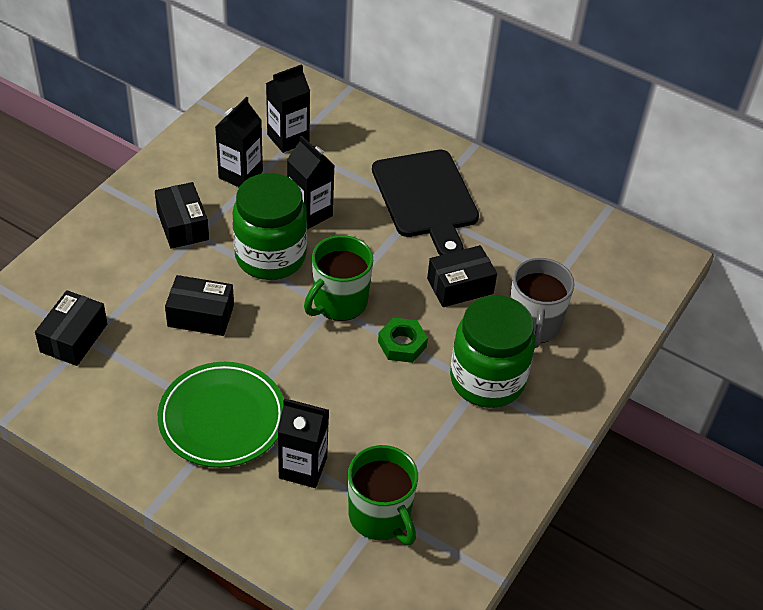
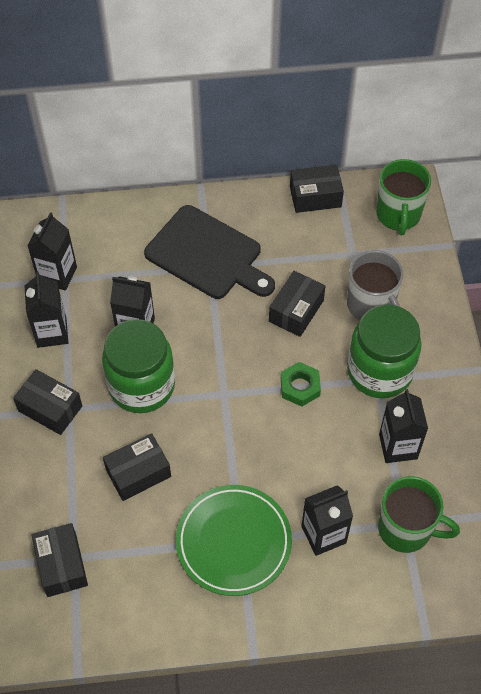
camera: 35 degrees left, 10 degrees up
green mug [304,235,373,321] -> green mug moved to [376,159,431,235]
none -> black box [290,165,344,213]
none -> black carton [379,389,428,463]

